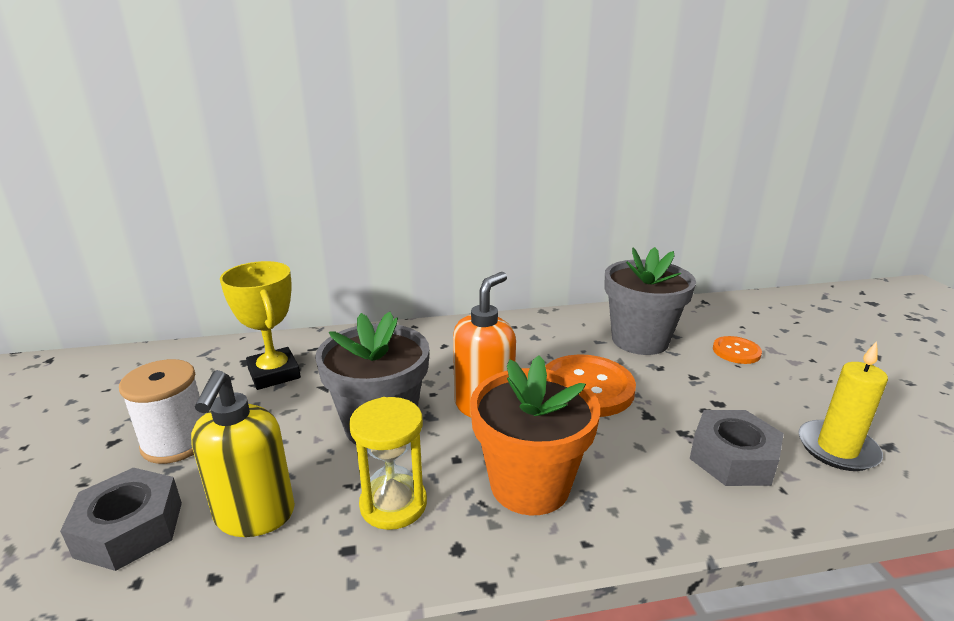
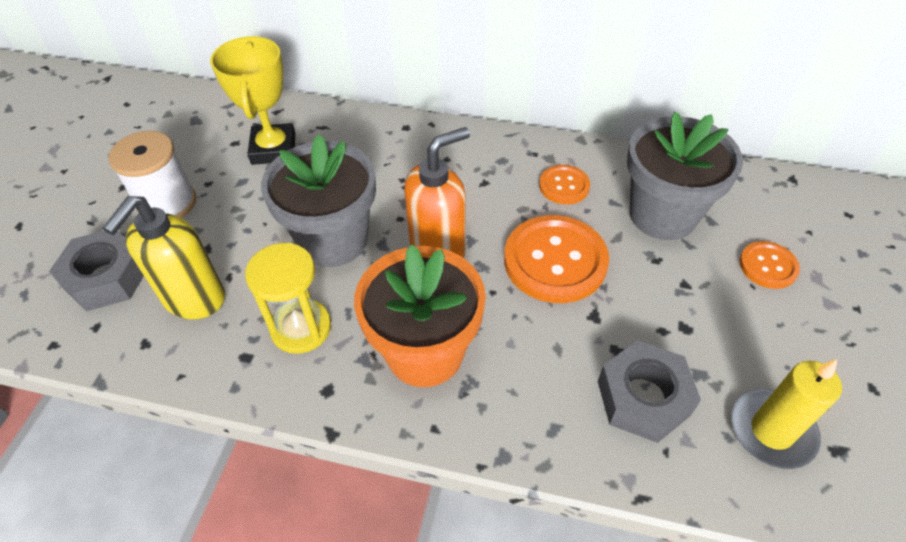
camera: 25 degrees right, 25 degrees up
none -> orange button [539,165,590,205]

